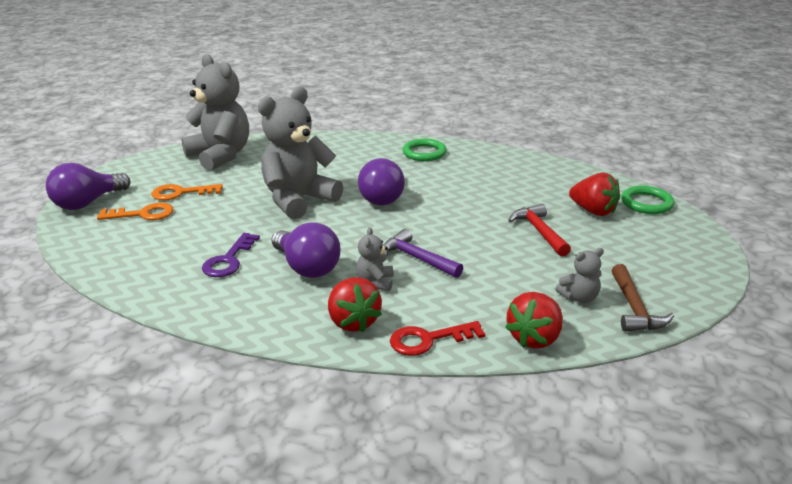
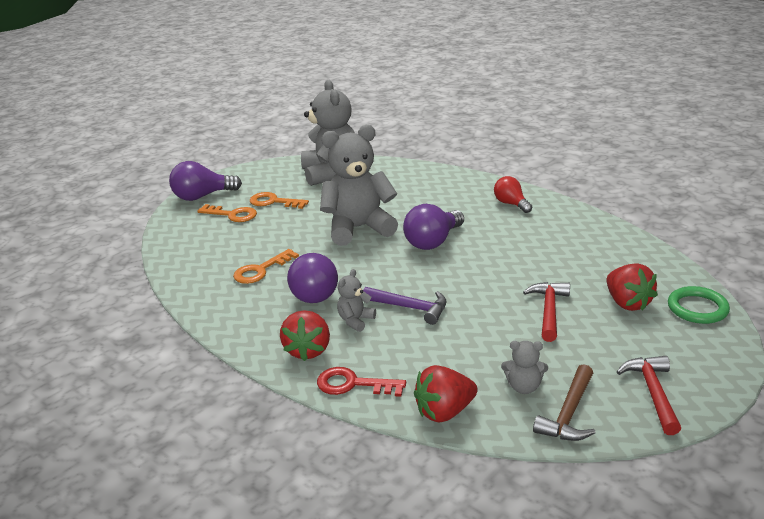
camera: 30 degrees right, 0 degrees up
purple key [202,233,260,277] -> orange key [233,249,299,284]
purple hammer [384,229,463,278] -> purple hammer turned 135 degrees clockwise [363,287,446,325]
green ring [403,139,447,161] -> red light bulb [494,176,532,213]
none -> red hammer [617,356,681,435]

